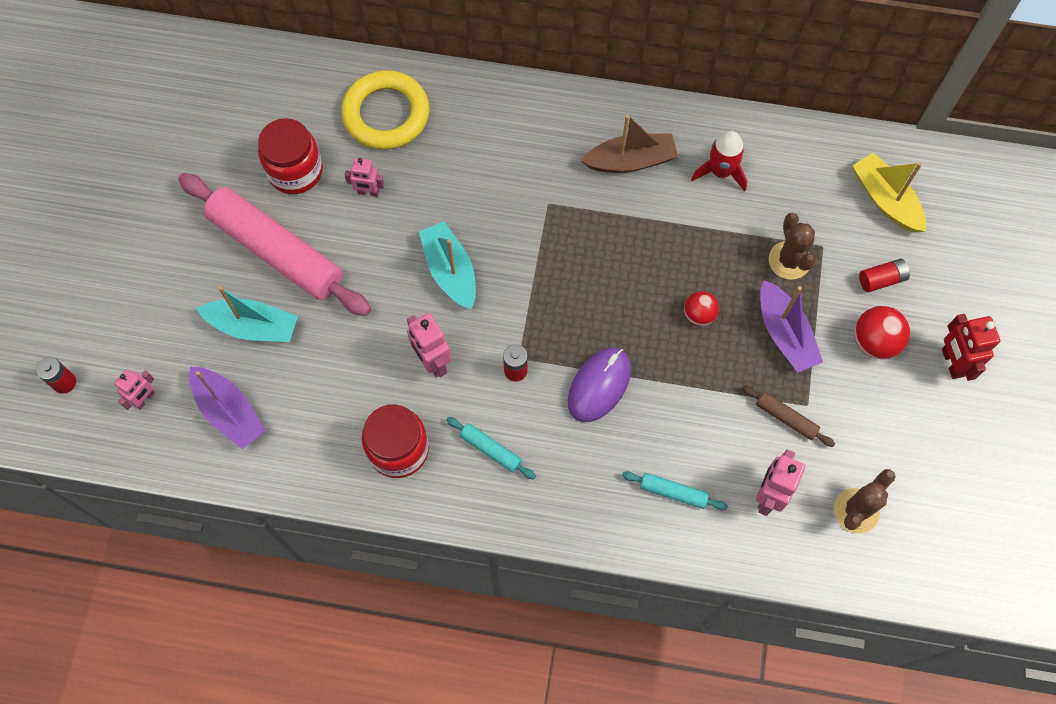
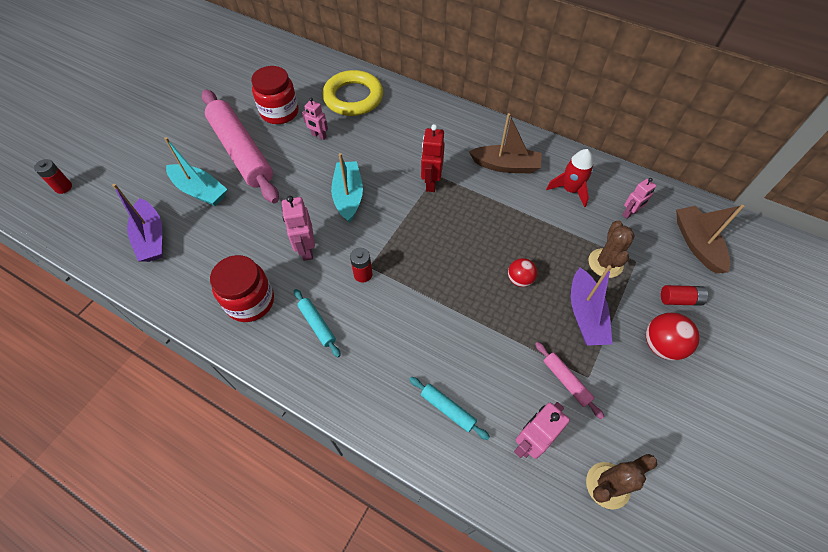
camera: 20 degrees right, 10 degrees down
pink robot [114,369,155,410] -> pink robot moved to [622,178,656,219]
purple mouse [568,348,631,422] -> none
brown rolling pin [741,385,835,447] -> pink rolling pin [535,342,604,419]
yellow boat [852,153,926,233] -> brown boat [676,205,744,273]
red robot [942,314,1000,381] -> red robot moved to [421,124,445,192]

